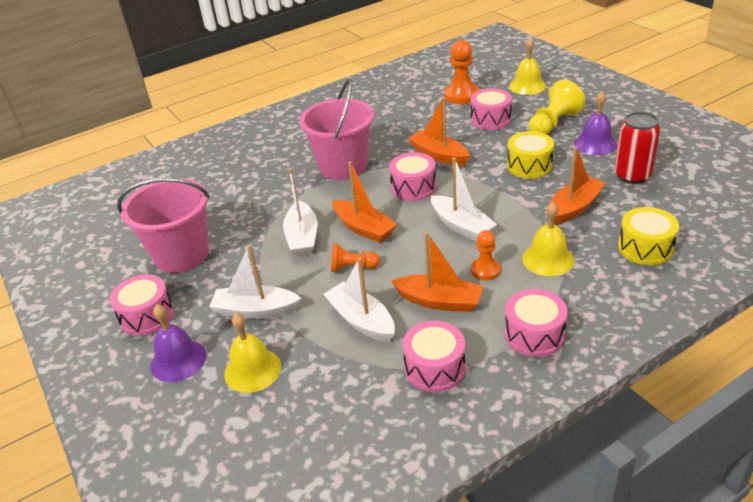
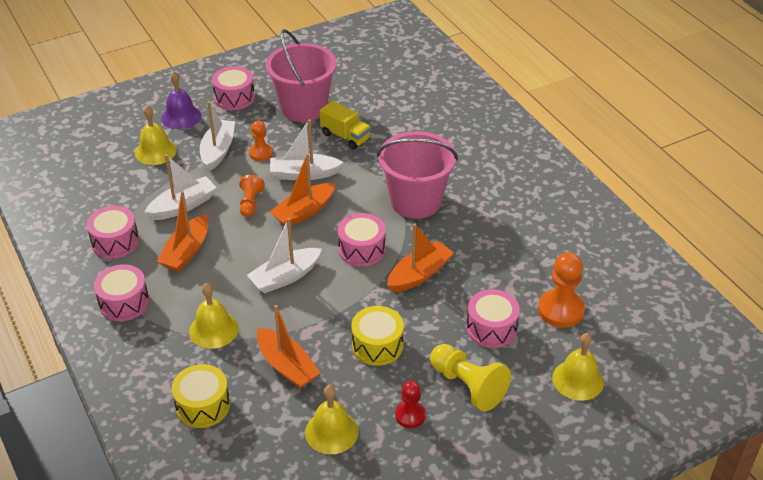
camera: 90 degrees right, 5 degrees up
orange pawn [471,230,501,280] -> orange pawn moved to [249,121,273,161]
purple bell [574,91,617,155] -> red pawn [395,381,426,428]
red can [614,112,660,184] -> yellow bell [305,385,359,454]
none -> yellow truck [319,101,371,150]

